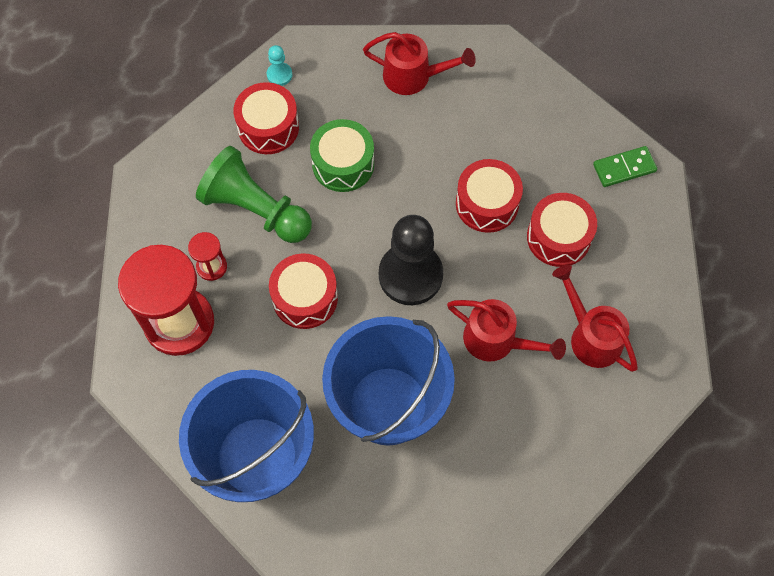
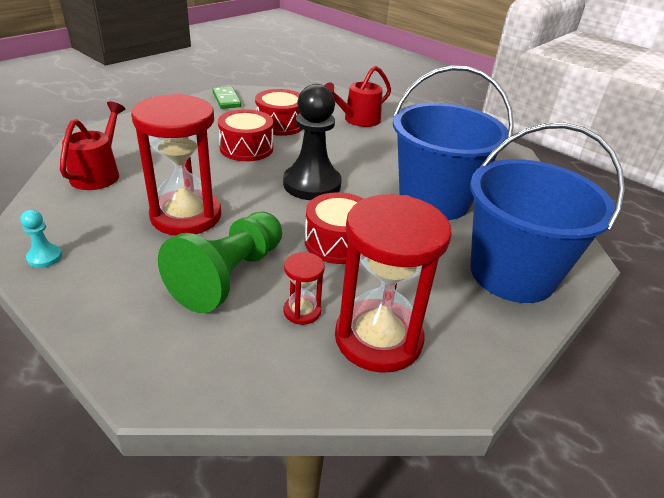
camera: 95 degrees left, 30 degrees down
red drum [233,82,299,154] -> none
green drum [310,119,374,192] -> red hourglass [131,94,221,235]
red watering can [447,299,566,361] -> none

